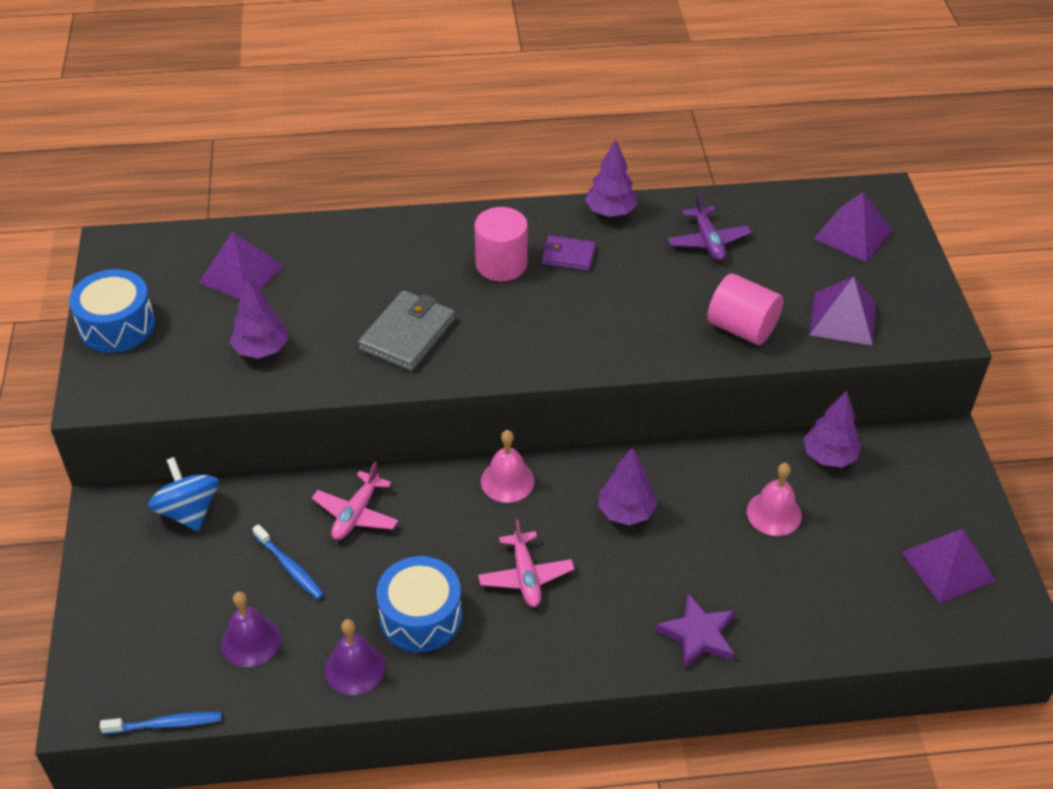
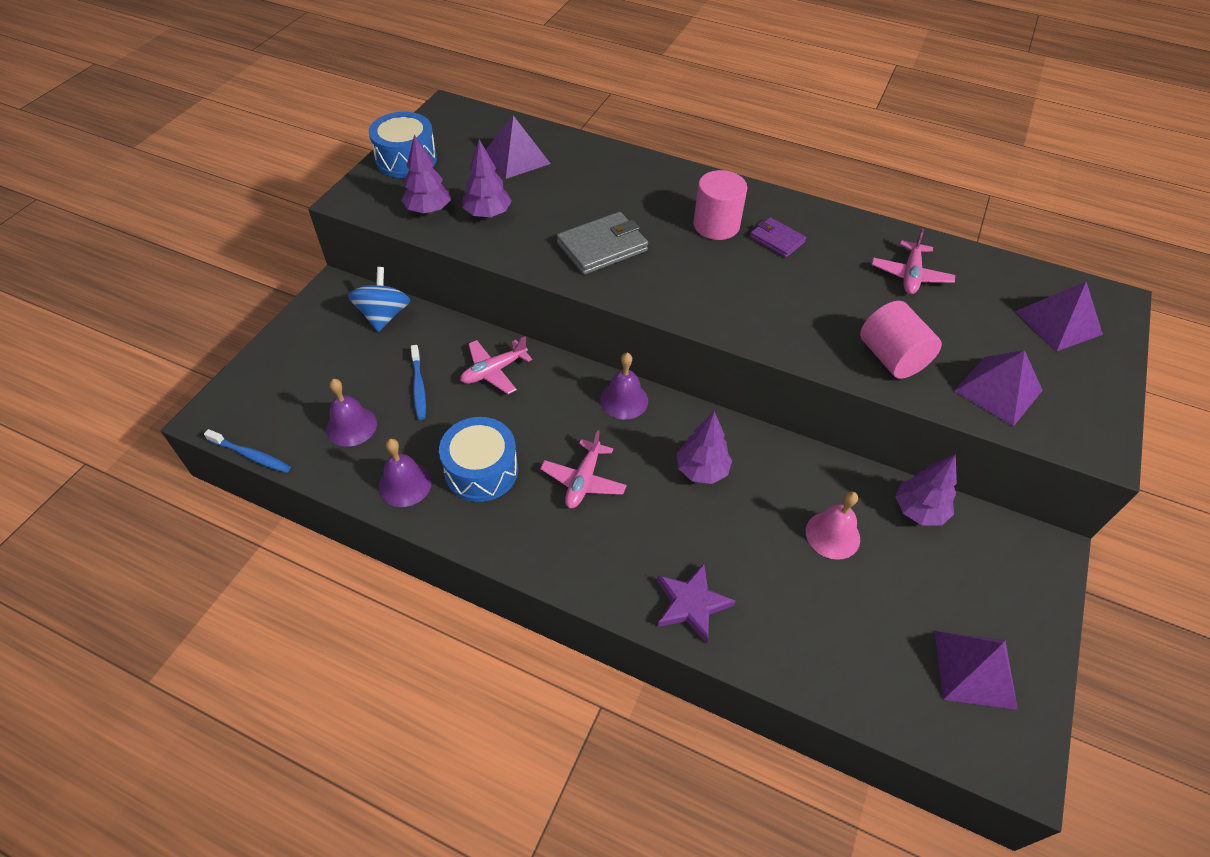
camera: 30 degrees right, 5 degrees up
pink bell [481,430,535,503] -> purple bell [600,353,648,419]
purple tree [585,139,637,217] -> purple tree moved to [401,135,451,214]
purple plane [668,193,751,261] -> pink plane [872,229,955,294]

